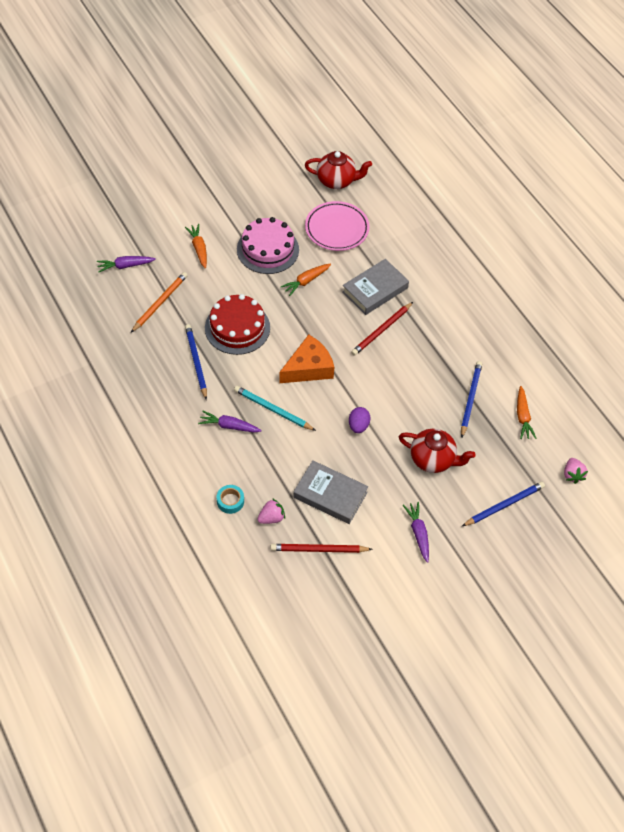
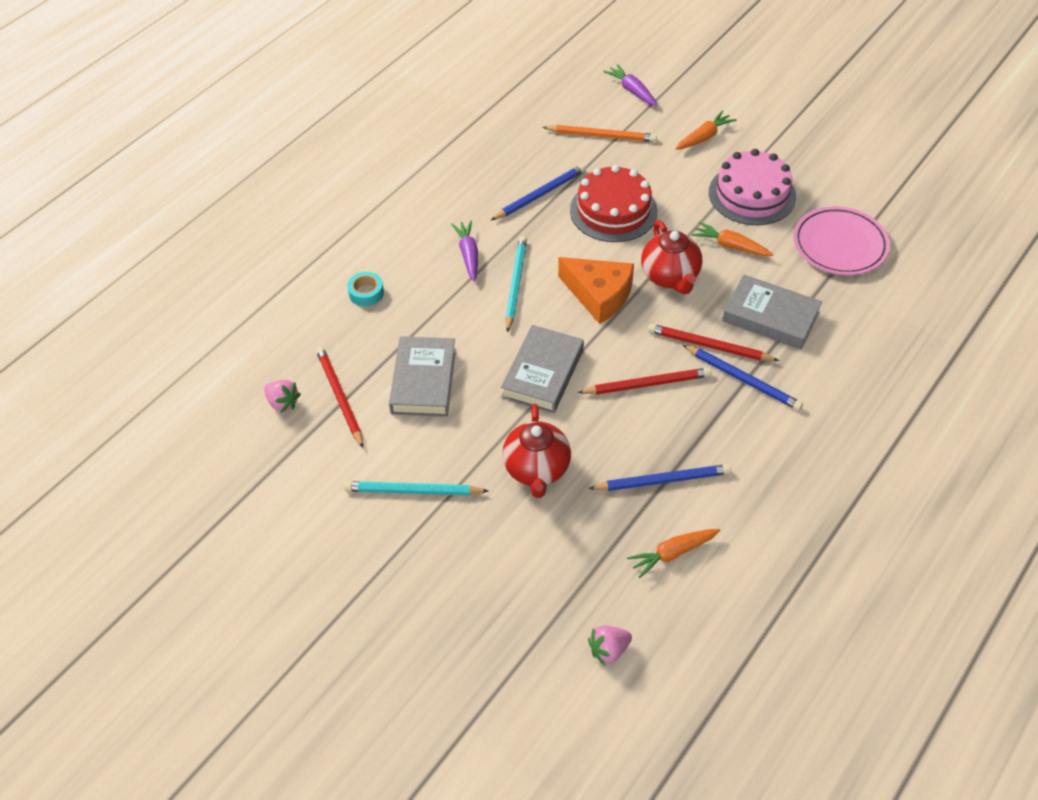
camera: 70 degrees right, 5 degrees down
pink strawberry [258,498,285,524] -> pink strawberry moved to [264,380,301,413]
red teapot [305,151,372,189] -> red teapot moved to [641,220,702,294]
purple egg [349,407,371,433] -> grey book [501,325,584,413]
purple carrot [403,502,429,563] -> turquoise pencil [344,481,488,496]
blue pencil [462,482,545,526] -> blue pencil moved to [682,344,803,411]
none -> red pencil [577,368,712,395]

